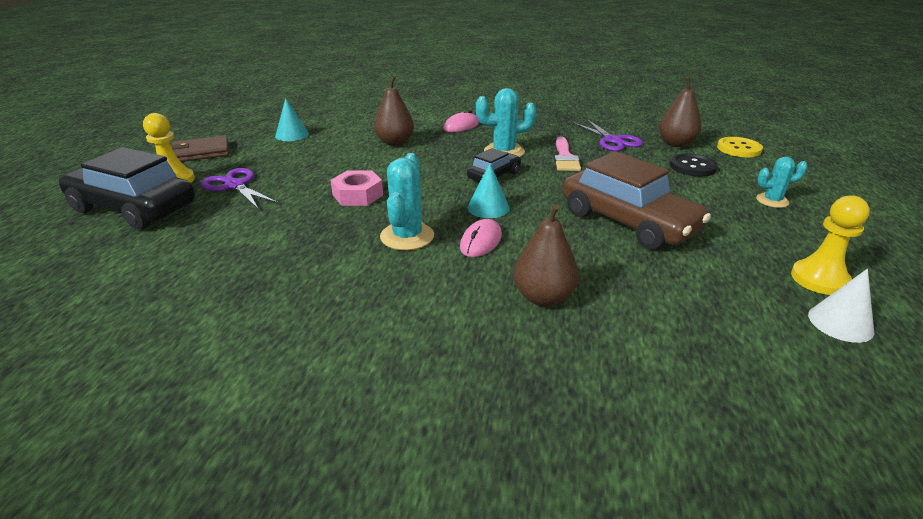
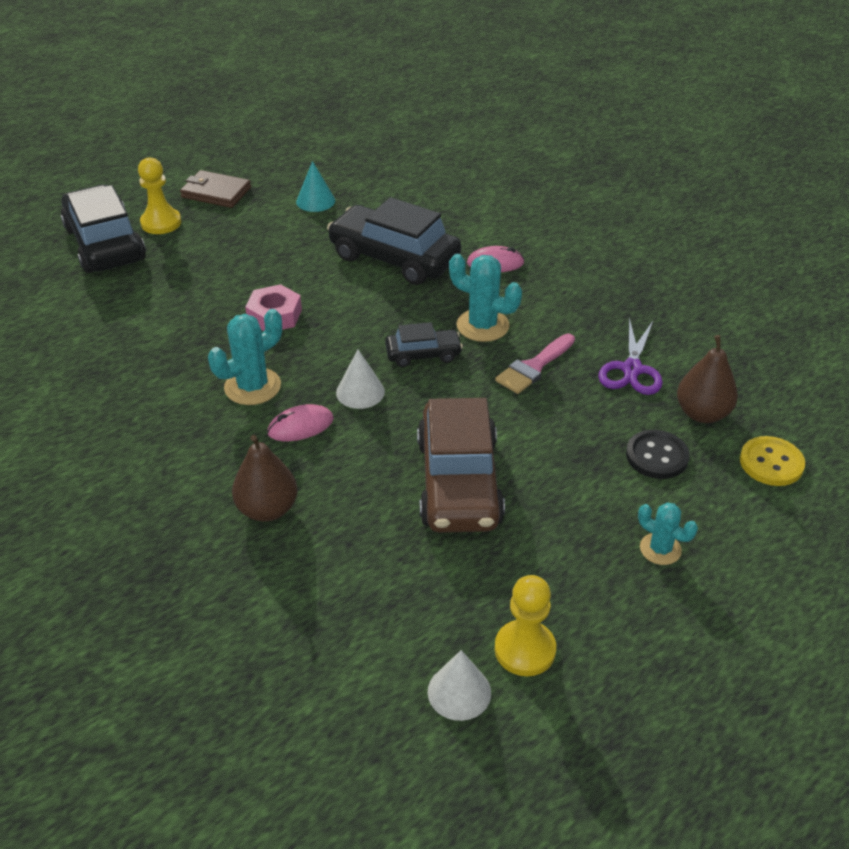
camera: 40 degrees right, 10 degrees up
purple scissors [201,168,279,210] -> none
brown pear [374,76,414,146] -> black car [327,197,461,285]
turquoise cone [467,163,510,218] -> white cone [336,349,385,409]

